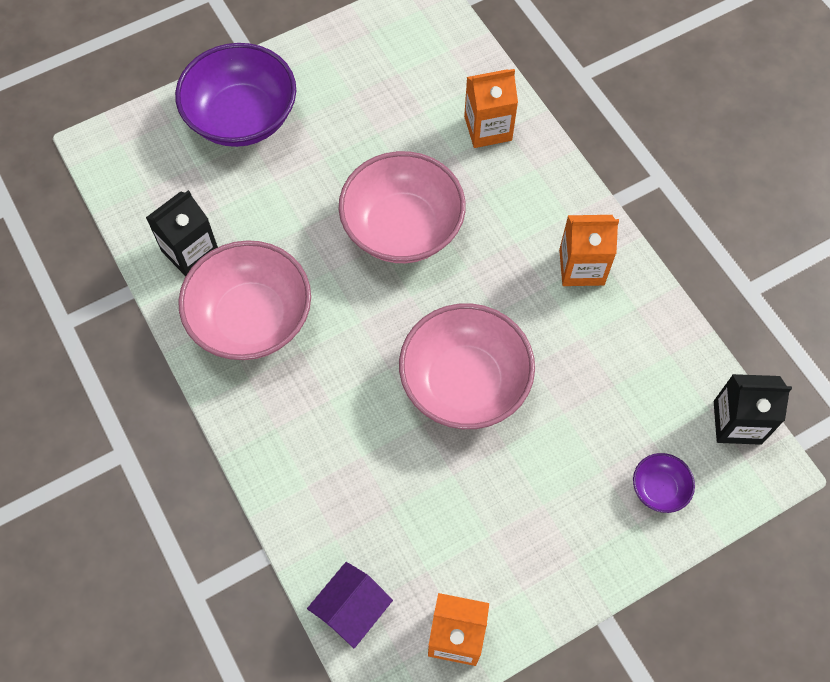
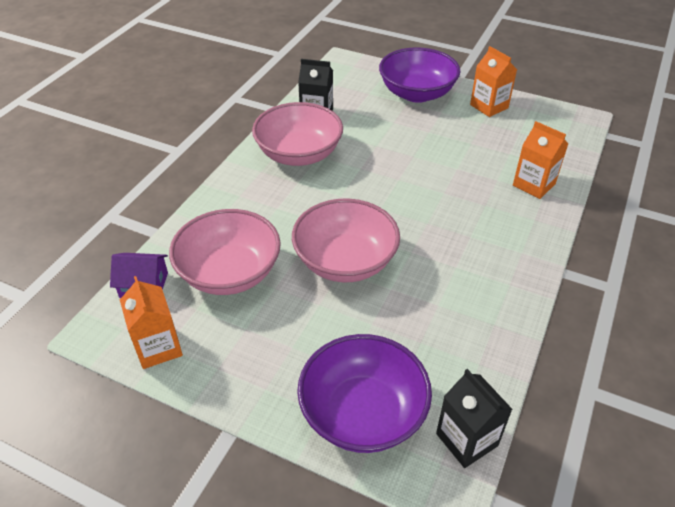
camera: 55 degrees right, 20 degrees down
pink bowl [339,151,466,263] -> pink bowl moved to [169,209,281,295]
orange carton [559,215,619,286] -> orange carton moved to [470,46,517,117]
purple bowl [633,453,695,513] -> purple bowl [297,334,432,453], size x2.25

